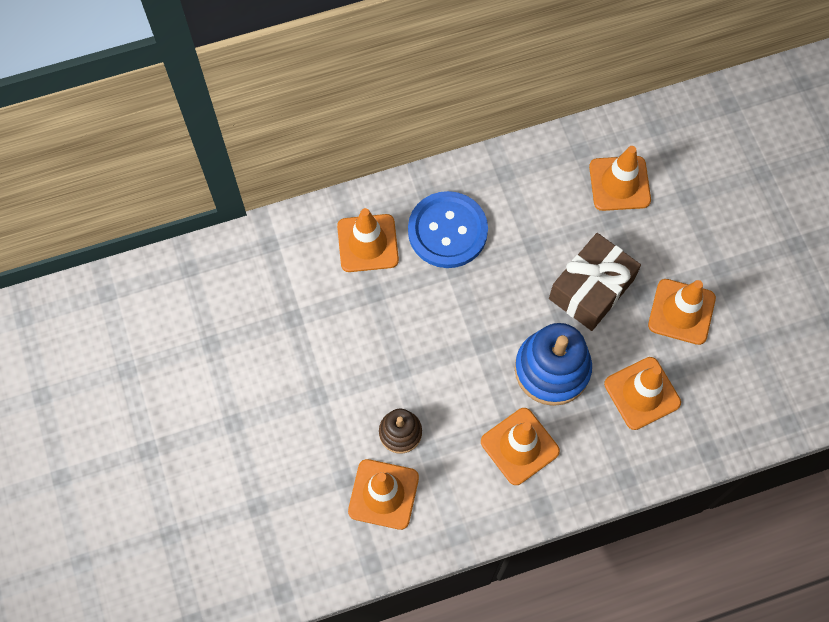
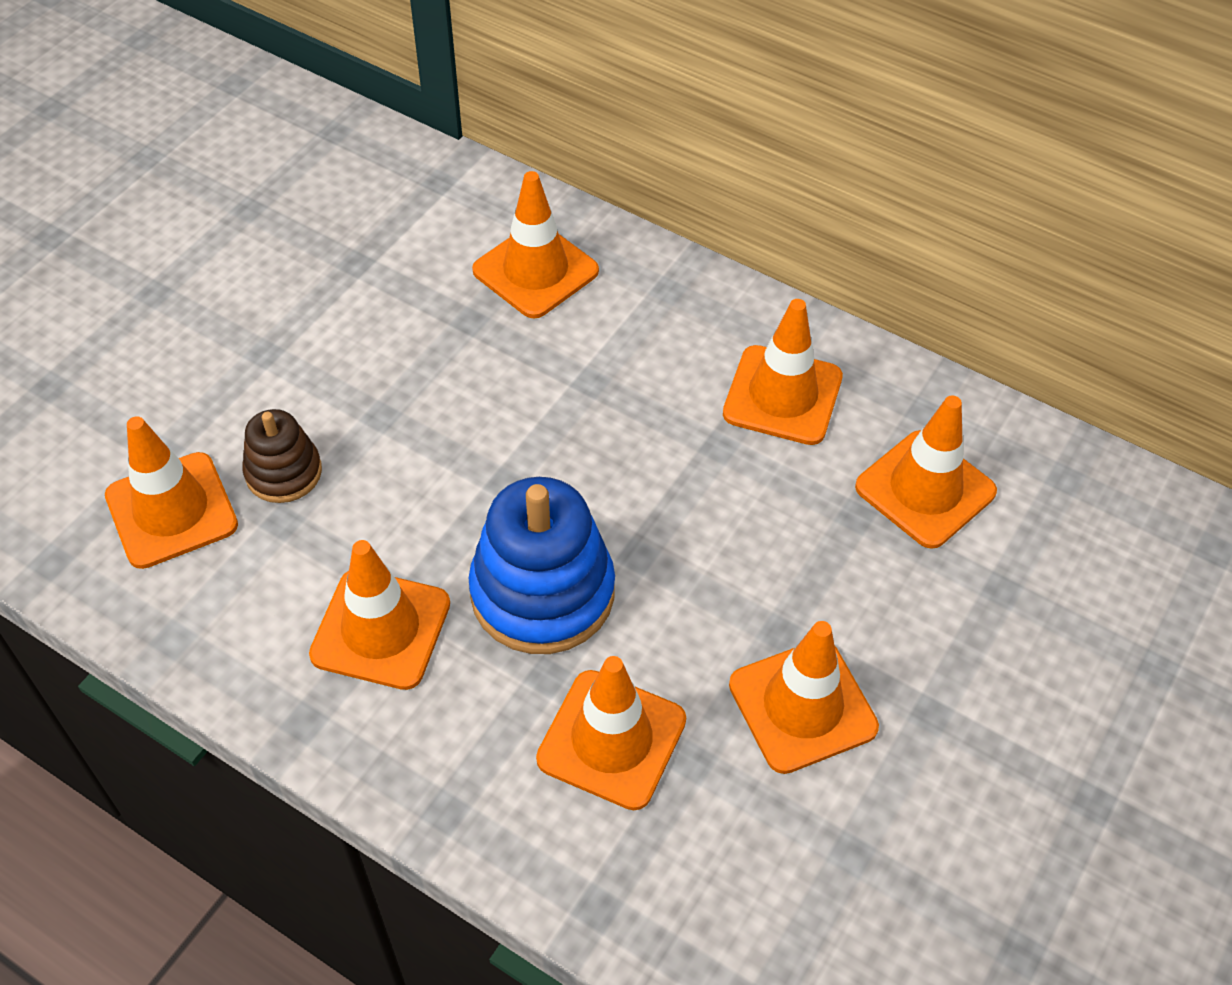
camera: 50 degrees right, 15 degrees down
blue button [408,191,488,268] -> none
brown gift [549,233,641,331] -> none
none -> orange traffic cone [723,299,843,445]

